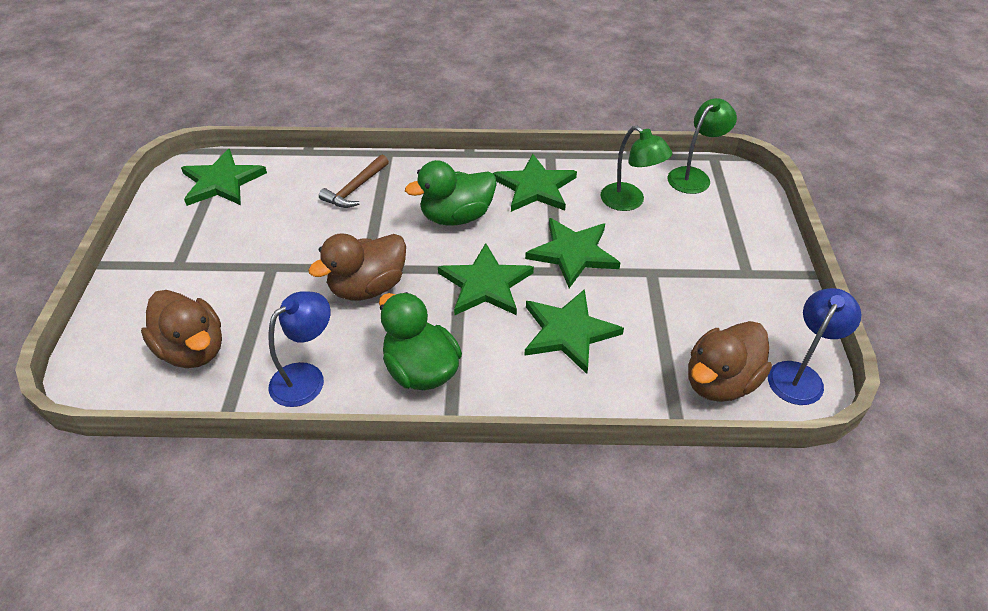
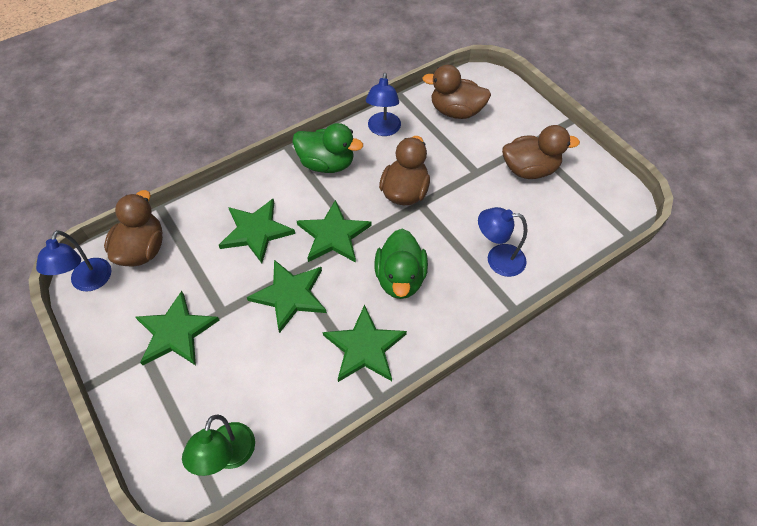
camera: 145 degrees right, 10 degrees up
green star [181,149,267,206] -> green star moved to [135,291,219,366]
brown hammer [319,155,389,208] -> blue lamp [478,207,527,277]
green duck [405,160,497,226] -> green duck turned 150 degrees clockwise [374,229,428,299]
green lamp [600,126,673,211] -> none
none -> brown duck [502,125,580,179]

